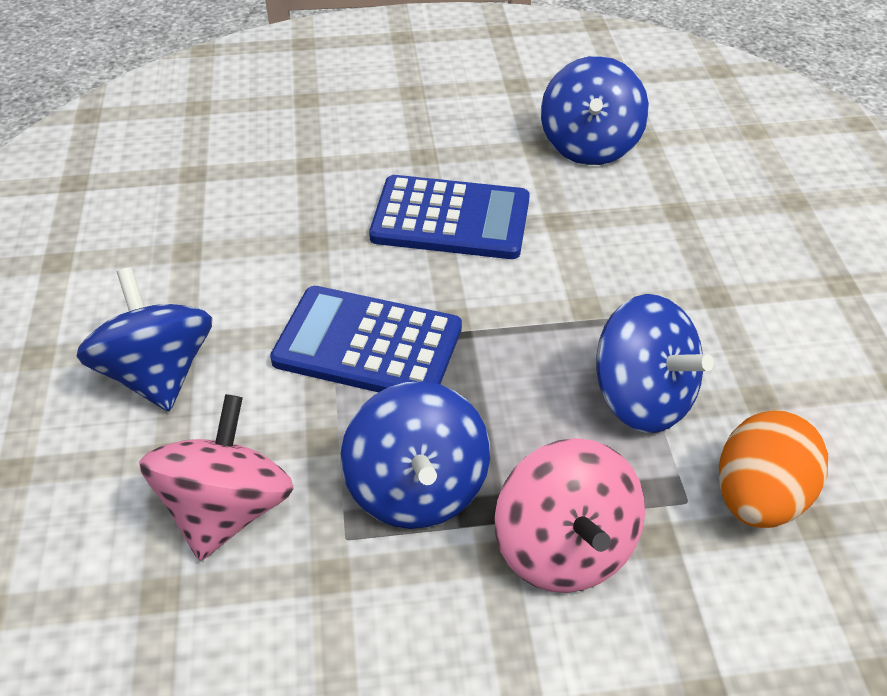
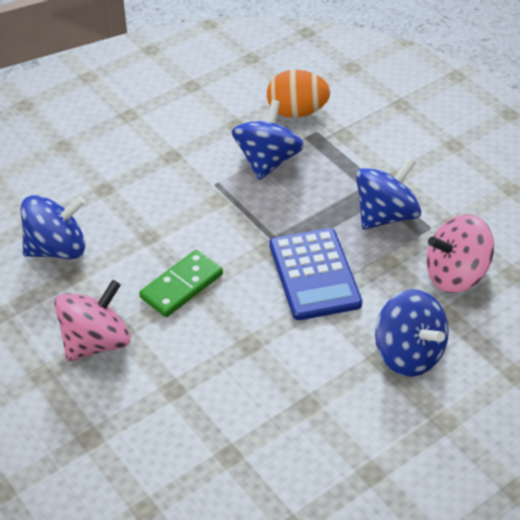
camera: 120 degrees left, 0 degrees up
blue spinning top [76,267,213,411] -> blue spinning top turned 75 degrees counterclockwise [375,289,449,377]
blue calculator [369,175,530,259] -> green domino [139,250,223,317]
pink spinning top [494,438,645,593] -> pink spinning top moved to [54,280,131,361]

